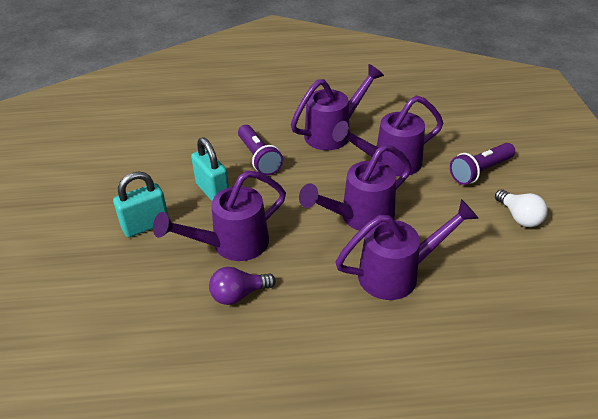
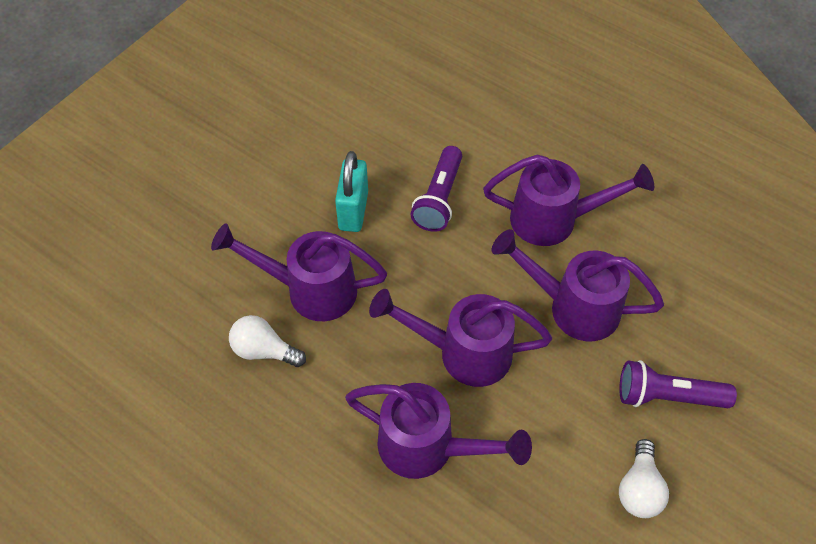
camera: 40 degrees right, 15 degrees up
turquoise padlock [113,171,169,237] -> none
purple light bulb [209,267,276,305] -> white light bulb [229,315,306,367]

